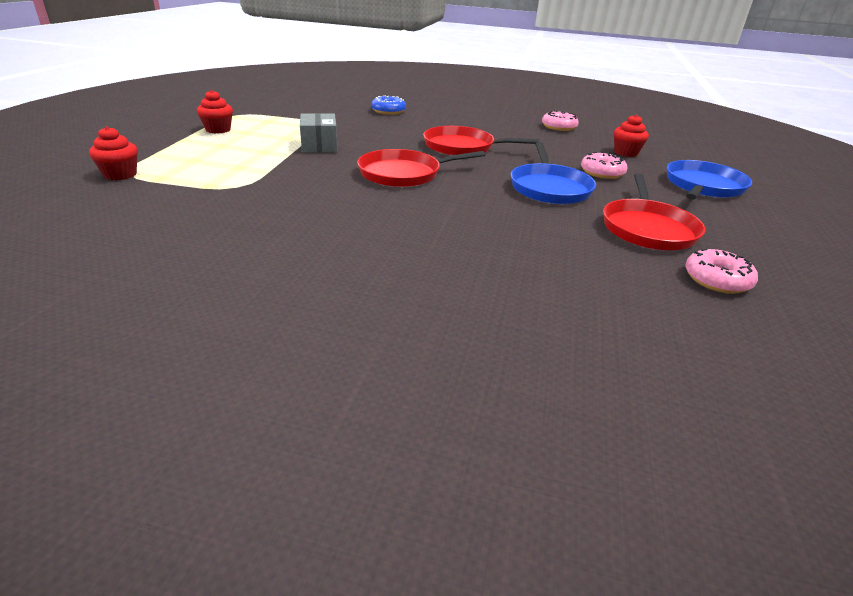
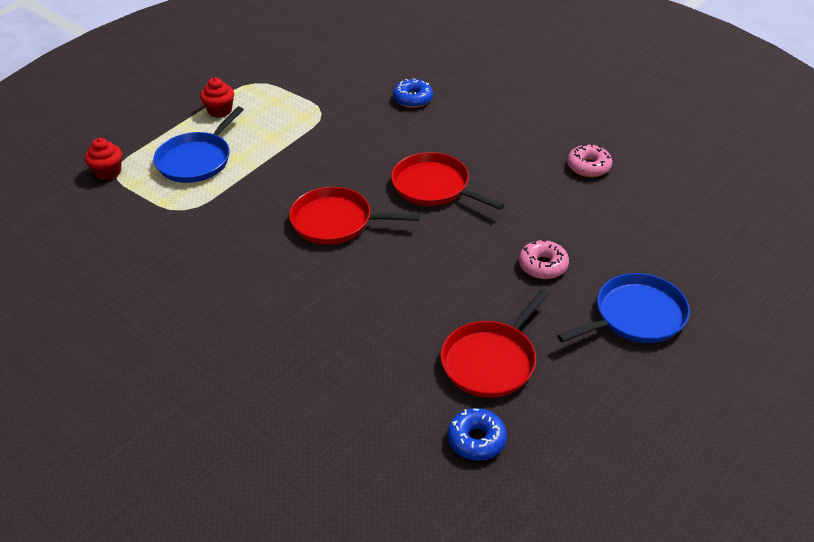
camera: 30 degrees right, 10 degrees up
grey box [300,113,338,153] -> none
blue pan [511,142,596,204] -> blue pan moved to [153,106,244,183]
red cupcake [614,114,649,157] -> none
pink donut [685,249,758,294] -> blue donut [447,408,507,461]

